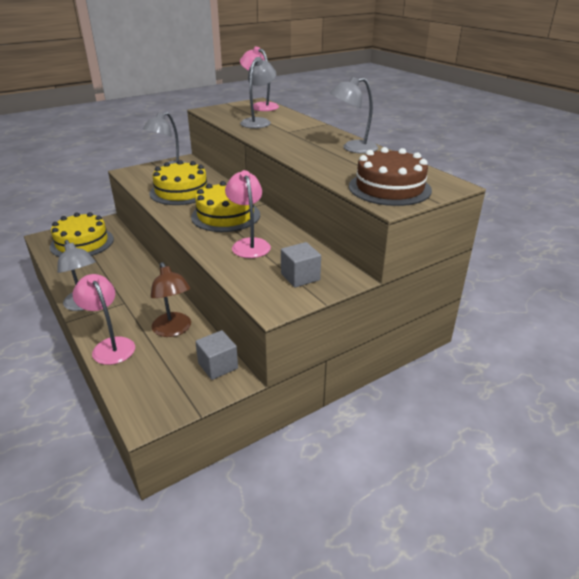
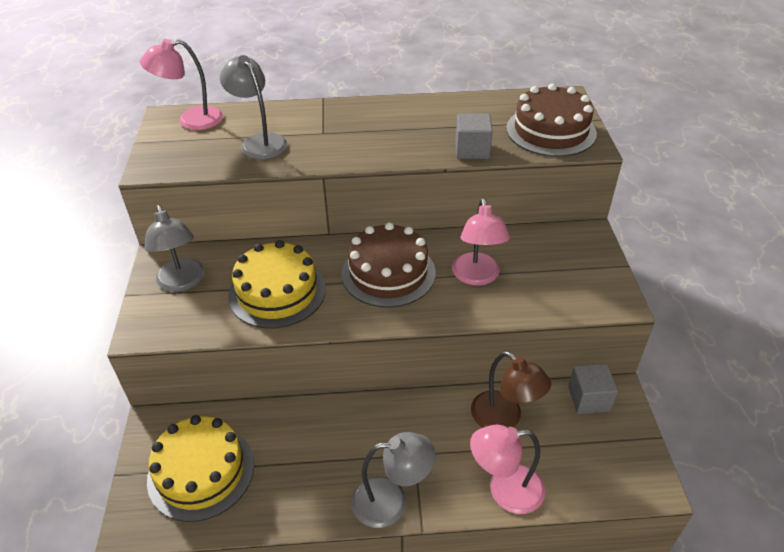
camera: 60 degrees left, 10 degrees up
brown lamp [151,262,191,337] -> brown lamp turned 45 degrees clockwise [471,351,551,428]
yellow cake [191,181,260,232] -> brown cake [341,222,436,308]
pink lamp [225,170,271,258] -> pink lamp turned 105 degrees counterclockwise [452,198,510,286]
grey cube [281,242,321,288] -> grey cube moved to [455,113,493,159]
grey lamp [330,77,378,154] -> none

